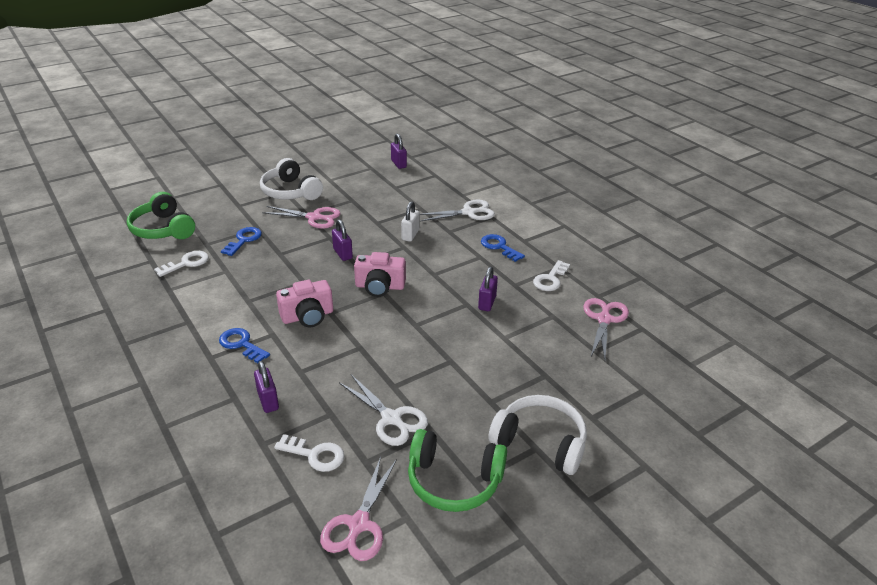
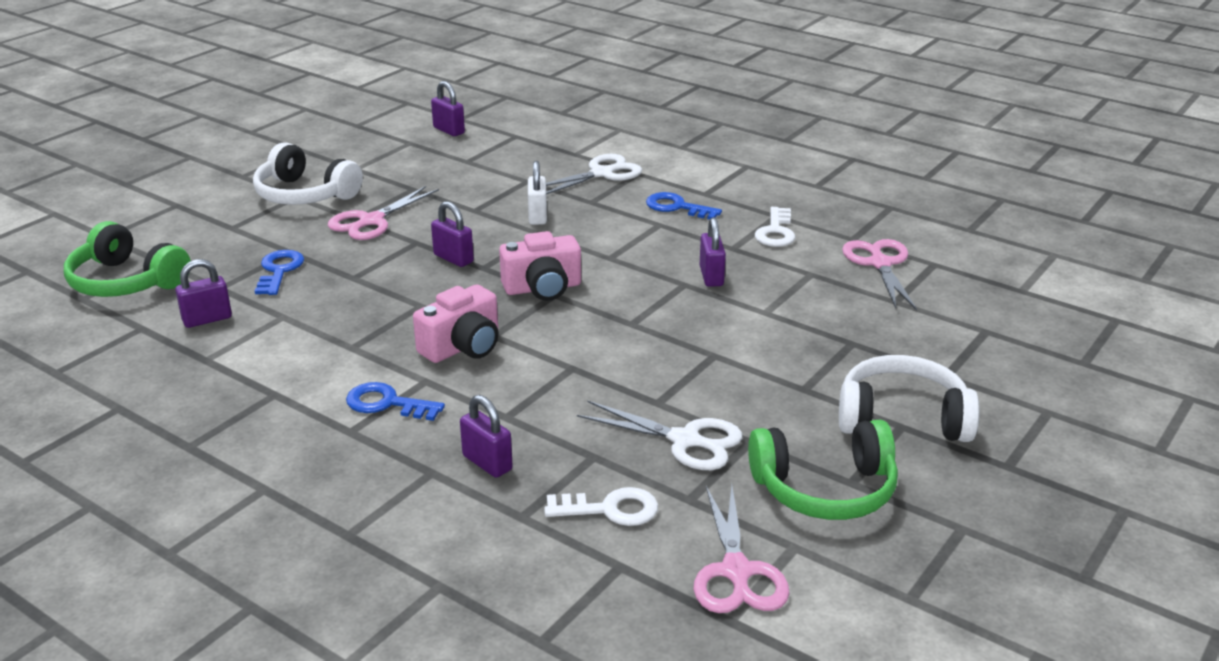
camera: 20 degrees left, 5 degrees down
white key [154,251,209,277] -> purple padlock [175,259,232,328]
pink scissors [262,206,341,229] -> pink scissors turned 135 degrees clockwise [328,186,439,240]

